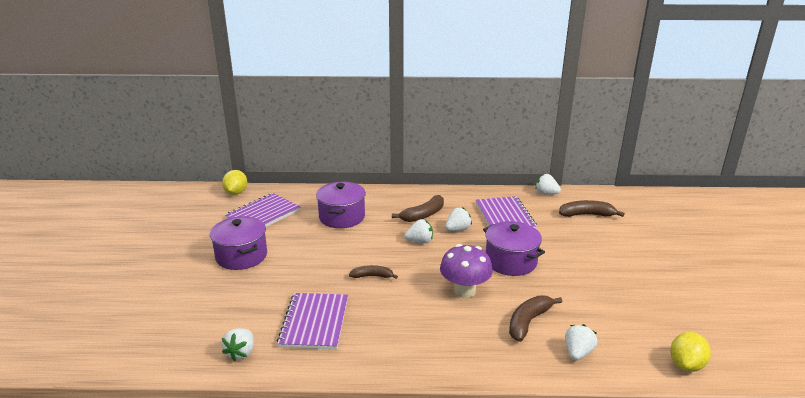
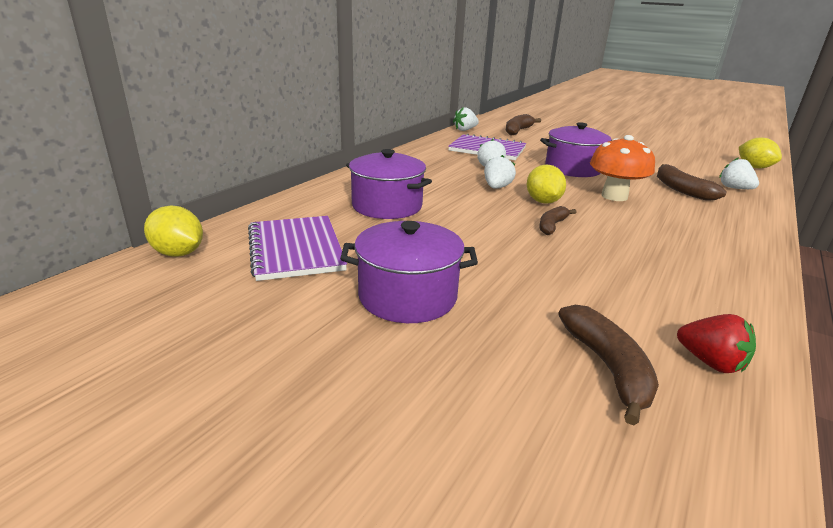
camera: 60 degrees left, 0 degrees up
white strawberry [222,328,254,362] -> red strawberry [677,314,756,373]
purple notebook [277,293,348,350] -> none
brown banana [392,195,444,222] -> brown banana moved to [558,305,659,426]
purple mushroom [440,244,493,298] -> orange mushroom [590,135,655,201]
none -> yellow lemon [527,164,566,204]

